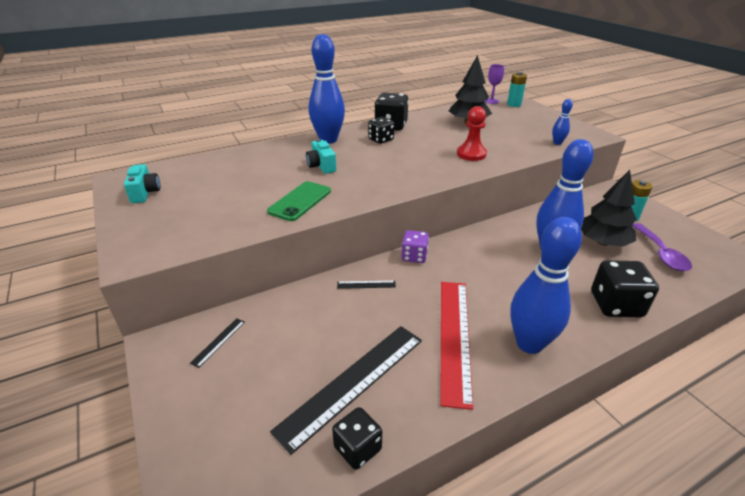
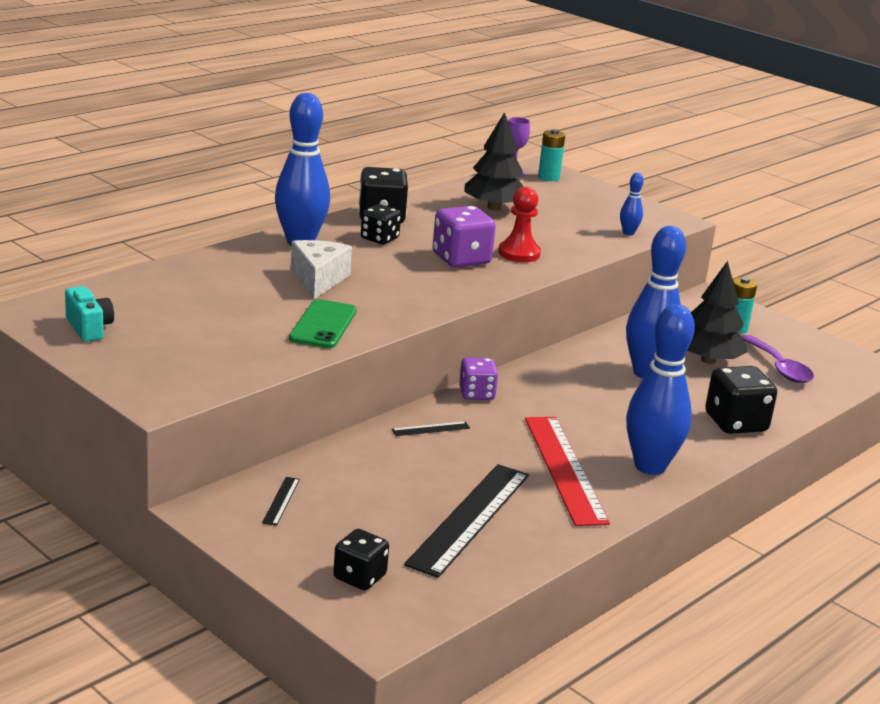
camera: 20 degrees left, 10 degrees down
turquoise camera [306,139,336,174] -> white cheese [291,240,352,299]
black dice [332,407,382,470] -> black dice moved to [333,529,389,590]
none -> purple dice [433,206,496,268]

